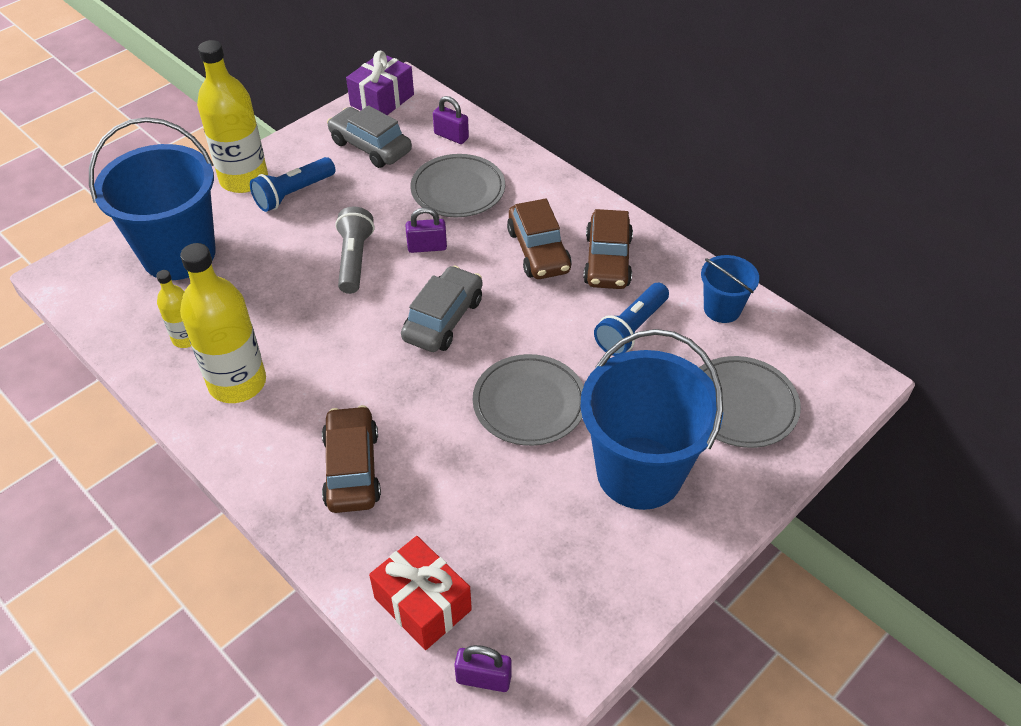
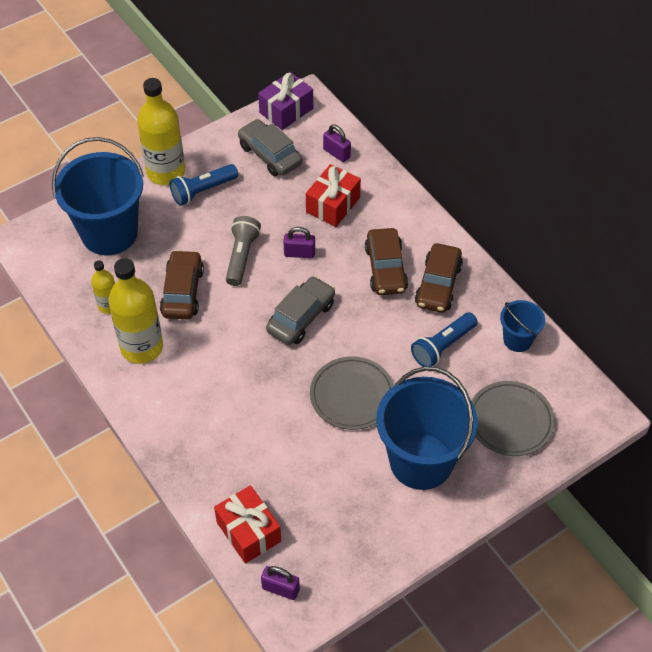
camera: 10 degrees right, 5 degrees up
brown car [322,405,381,513] -> brown car moved to [160,250,204,319]
grey plate [410,154,505,218] -> red gift [306,164,361,227]

